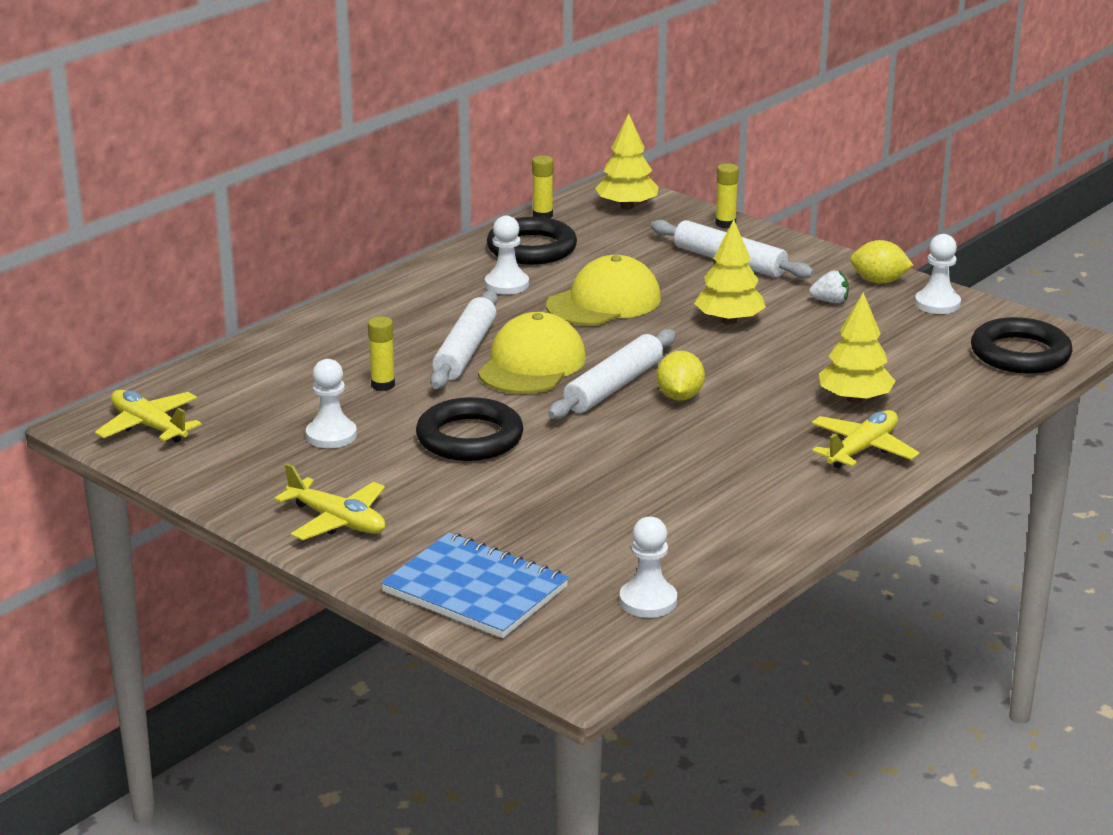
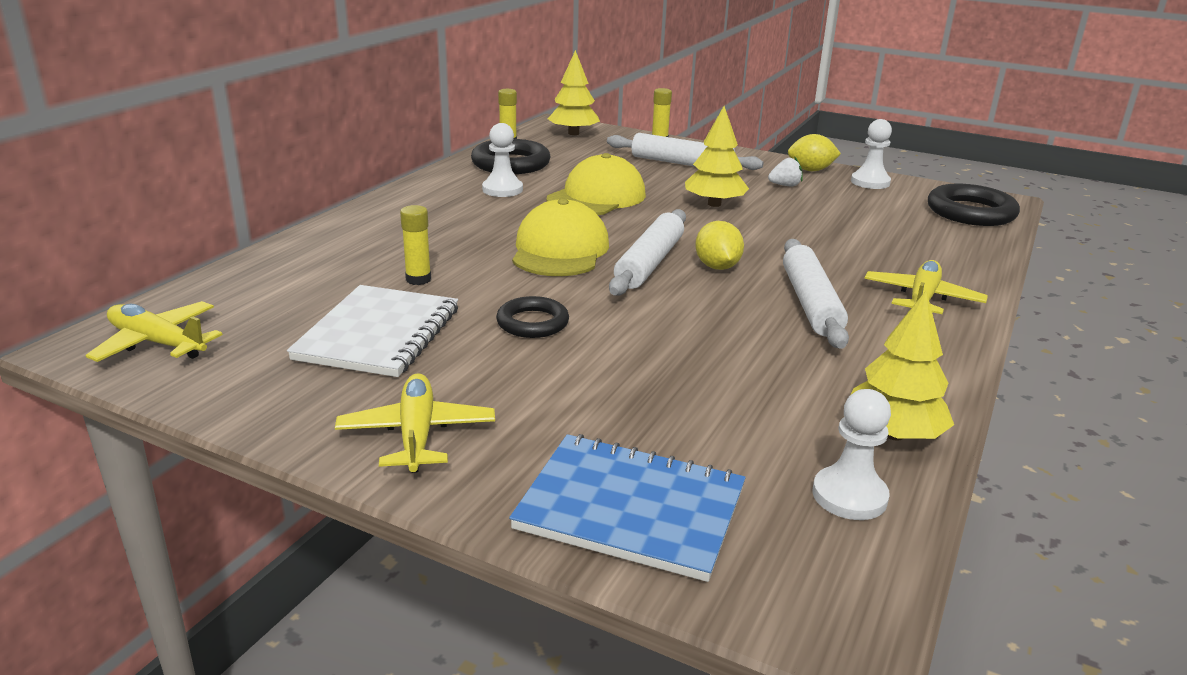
camera: 15 degrees left, 0 degrees up
yellow plane [274,464,385,540] -> yellow plane turned 120 degrees counterclockwise [335,373,495,473]
white pawn [306,359,357,448] -> white notebook [287,285,458,377]
black ring [416,397,524,461] -> black ring [496,296,569,338], size x0.62
white rolling pin [430,290,498,389] -> white rolling pin moved to [783,239,849,349]
yellow tree [819,292,895,403] -> yellow tree moved to [850,290,954,441]

